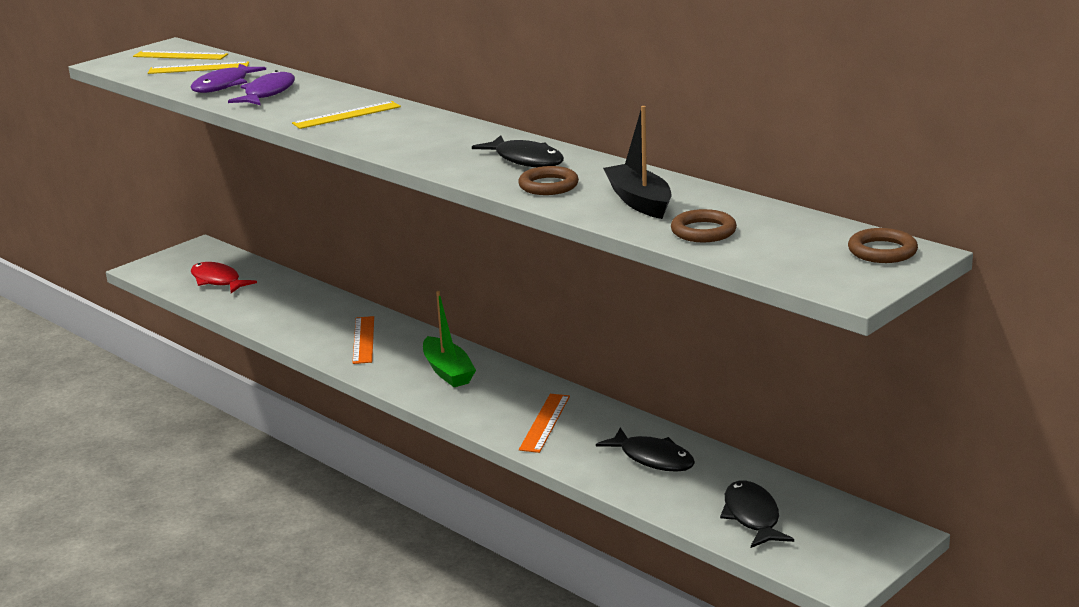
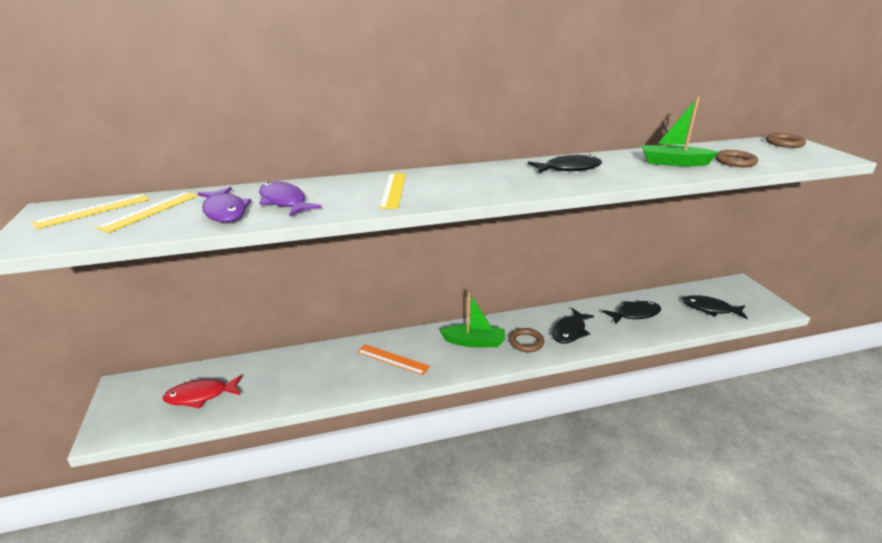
camera: 60 degrees left, 5 degrees up
brown ring [518,166,579,195] -> brown ring moved to [509,328,544,352]
orange ruler [519,394,570,453] -> black fish [552,308,594,344]
black boat [603,106,671,219] -> green boat [641,97,719,166]

